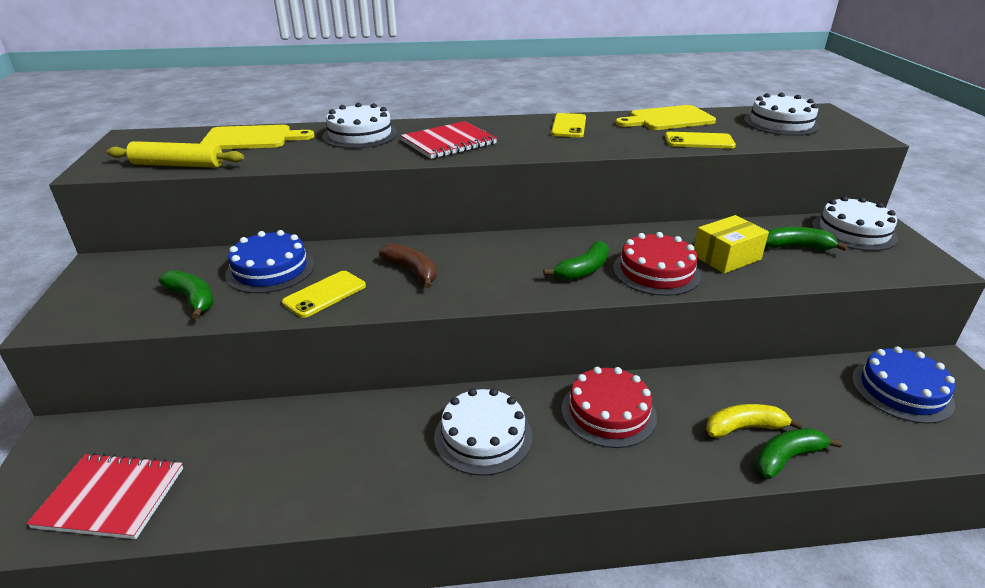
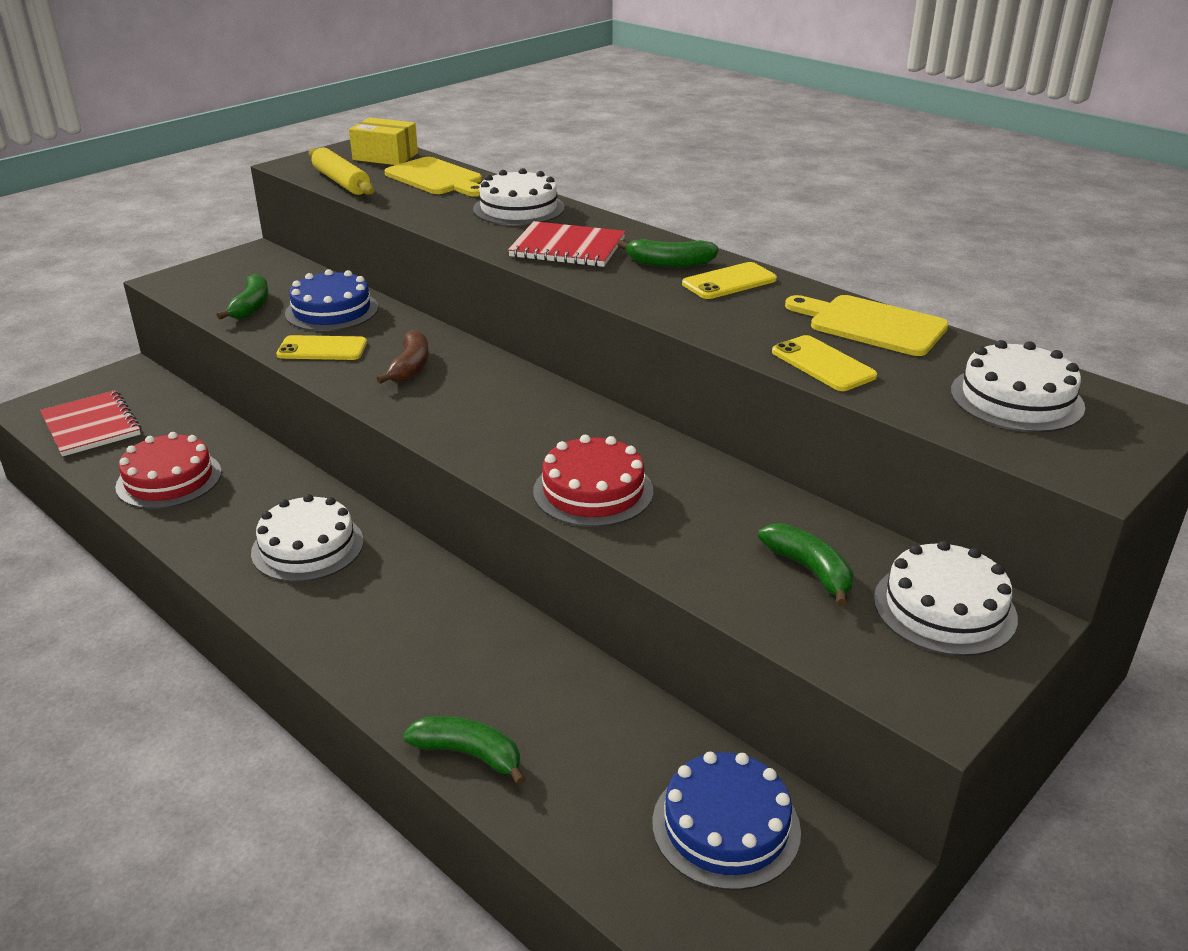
camera: 50 degrees right, 0 degrees up
green banana [543,241,609,280] -> green banana moved to [618,239,719,267]
red cake [562,367,657,448] -> red cake moved to [115,432,222,509]
yellow box [694,215,769,274] -> yellow box moved to [349,118,418,165]
yellow banana [706,404,803,438] -> none

